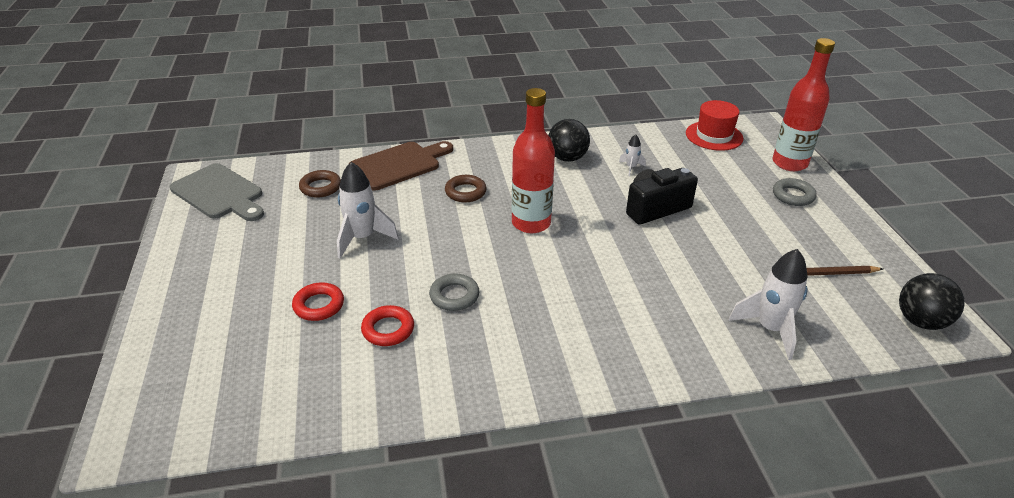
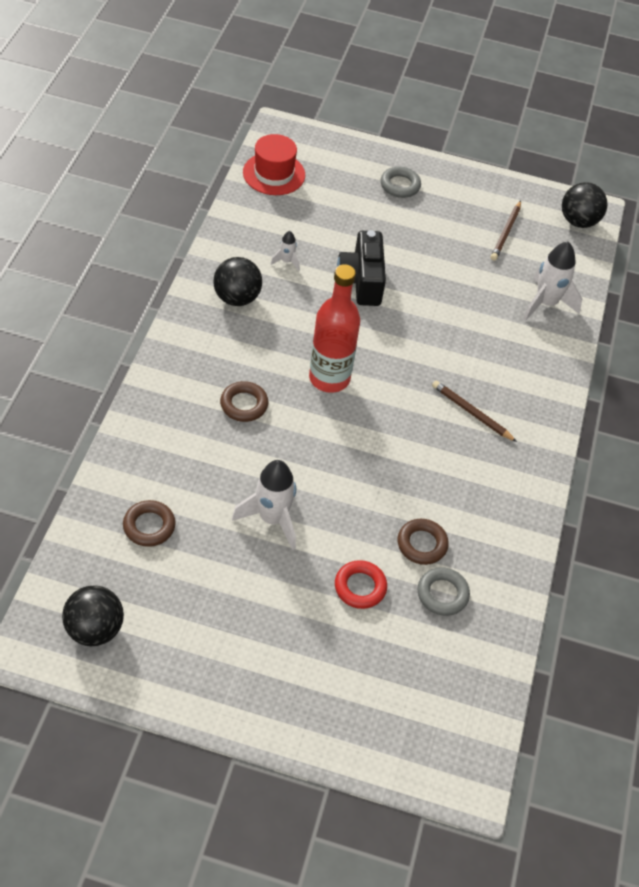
camera: 70 degrees left, 15 degrees up
grey cutting board [170,163,264,221] -> black ball [62,585,124,646]
brown cutting board [348,141,453,191] -> none
red ring [361,305,414,346] -> brown ring [398,519,449,565]
grey ring [429,273,479,311] -> grey ring moved to [417,567,470,616]
red bottle [773,38,835,171] -> none
none -> brown pencil [432,380,517,442]

